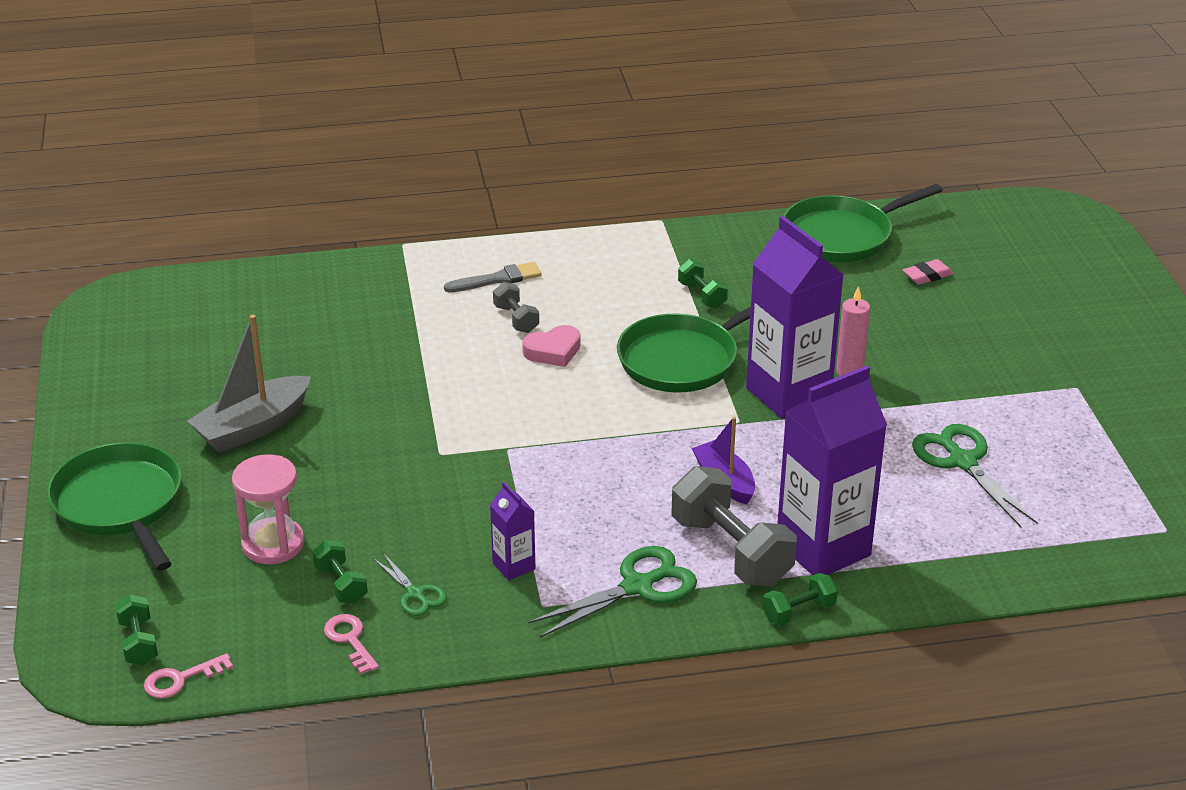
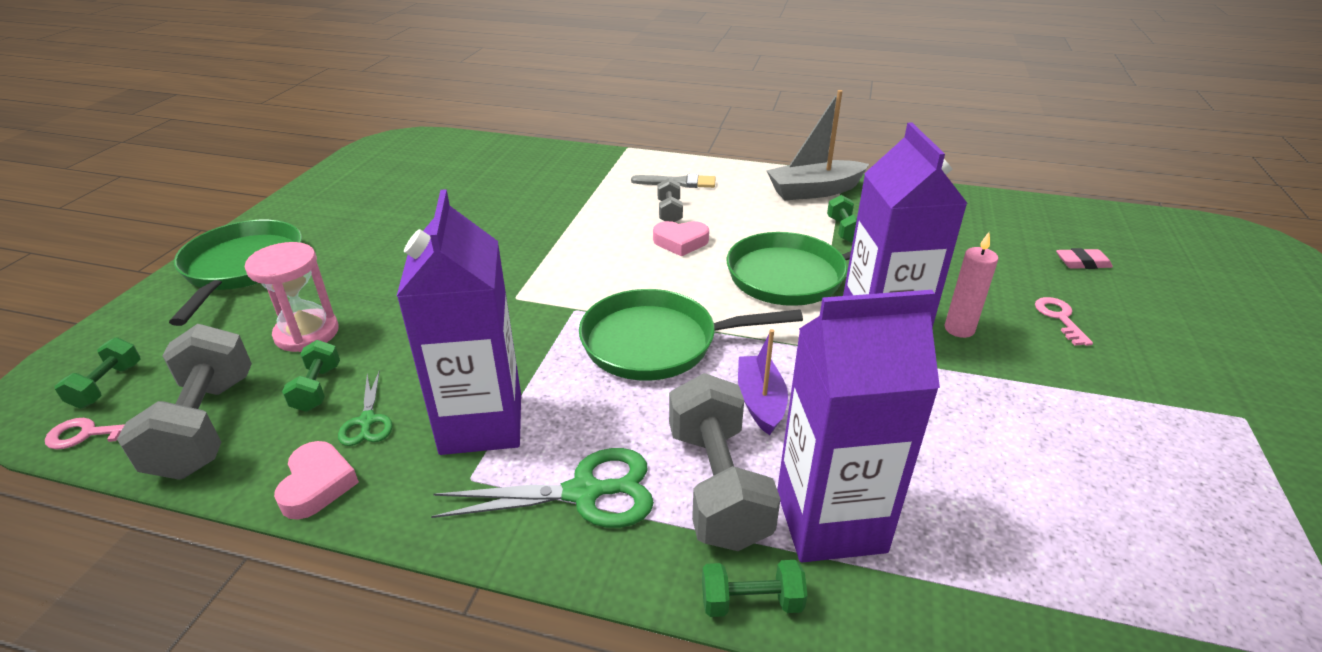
camera: 25 degrees right, 0 degrees up
grey boat [187,315,311,453] -> grey boat moved to [766,90,869,200]
pink key [324,614,379,674] -> pink key moved to [1035,297,1093,346]
purple carton [490,482,536,581] -> purple carton [397,189,521,455], size x2.18
green pan [783,184,943,262] -> green pan moved to [579,289,803,381]
green scissors [912,424,1038,527] -> none
none -> grey dumbbell [117,324,252,480]
none -> pink heart [274,441,359,520]

